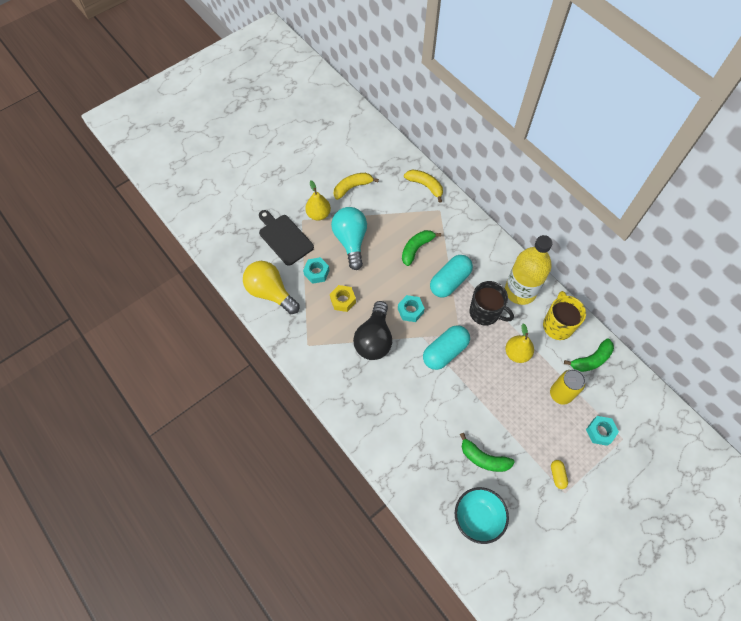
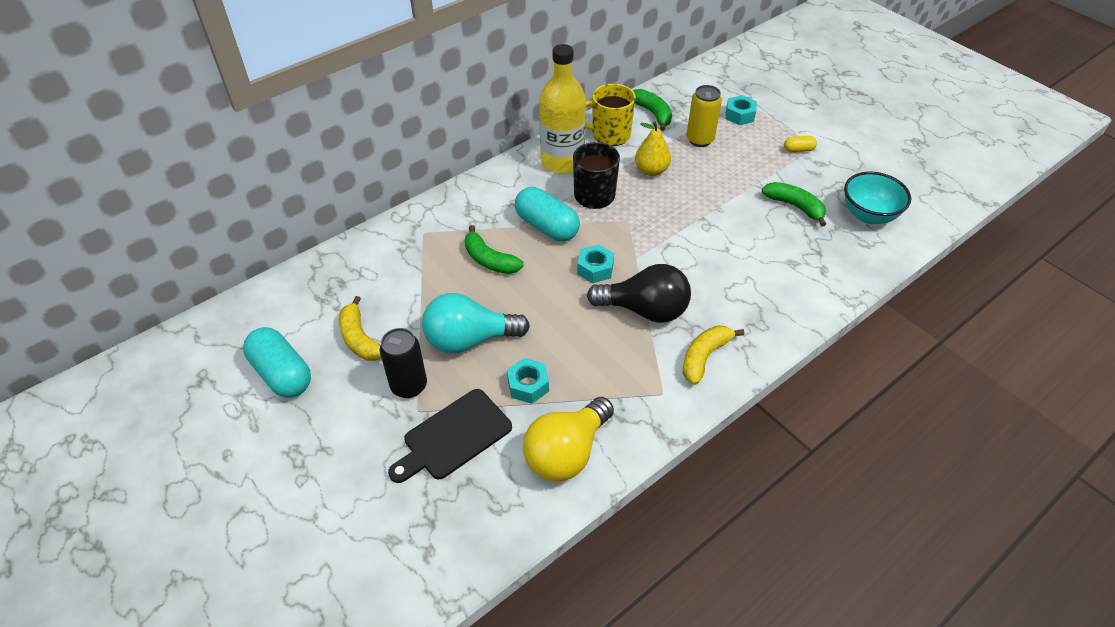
camera: 90 degrees left, 15 degrees down
yellow pear [305,180,331,221] -> black can [380,328,427,398]
yellow nut [330,285,356,312] -> none
yellow banana [404,170,443,203] -> yellow banana moved to [683,325,744,385]
turquoise capsule [423,325,470,370] -> turquoise capsule moved to [243,327,311,398]
green banana [460,433,515,472] -> green banana turned 75 degrees counterclockwise [762,182,826,227]

